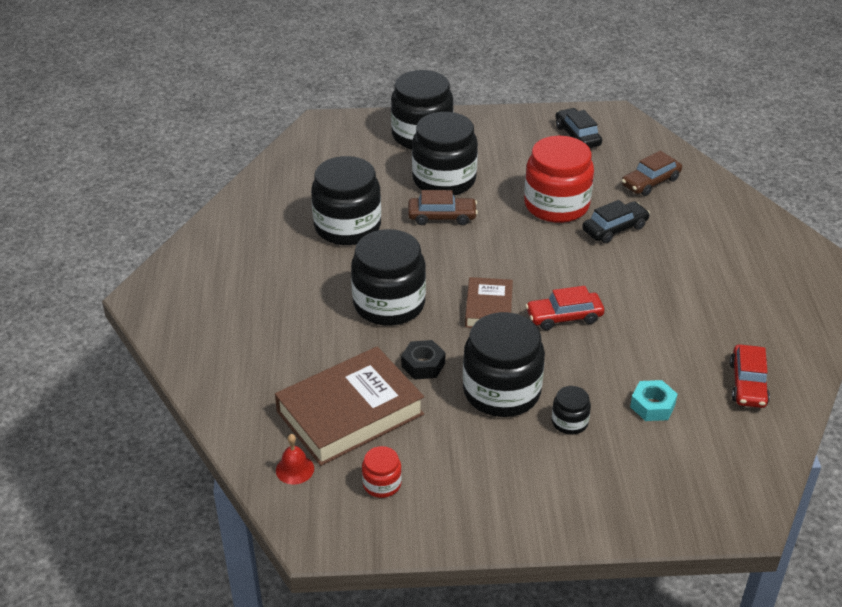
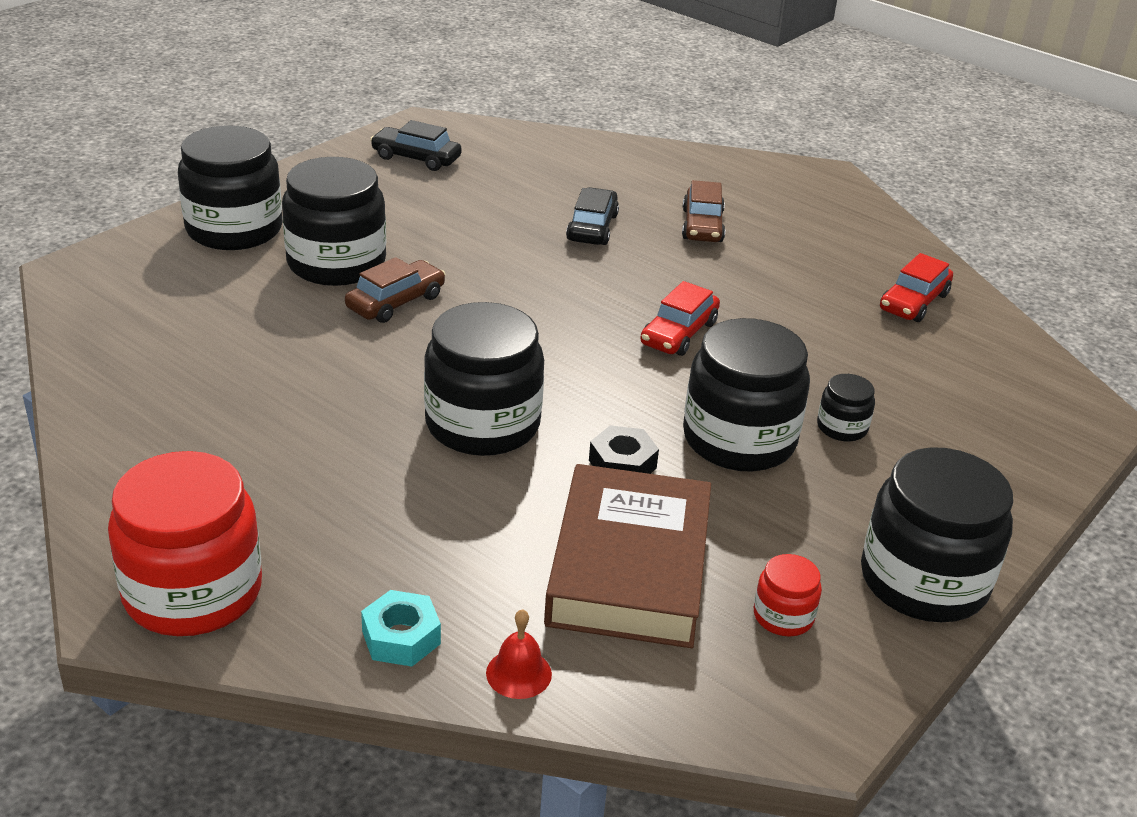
camera: 50 degrees left, 5 degrees down
red bell [276,434,314,484] -> red bell moved to [486,609,552,699]
black jar [311,156,381,245] -> black jar moved to [861,447,1013,622]
brown book [465,277,513,328] -> none
red jar [524,136,594,223] -> red jar moved to [108,451,262,636]
brown car [622,151,682,196] -> brown car moved to [682,180,725,242]
turquoise nut [630,380,678,421] -> turquoise nut moved to [361,590,441,666]
red car [730,344,770,408] -> red car turned 75 degrees clockwise [880,253,953,322]

